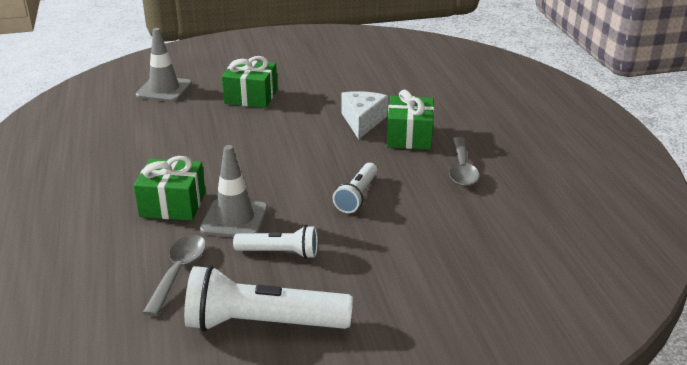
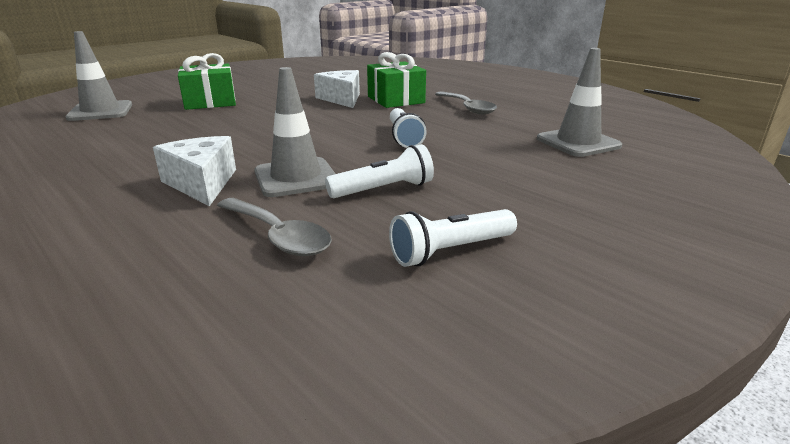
camera: 30 degrees left, 5 degrees down
green gift [134,156,205,221] -> white cheese [153,136,236,206]
grey spoon [143,235,206,316] -> grey spoon turned 150 degrees clockwise [217,198,332,256]
white flashlight [184,265,353,331] -> white flashlight [389,209,517,267], size x0.57
none -> grey traffic cone [537,48,622,157]

